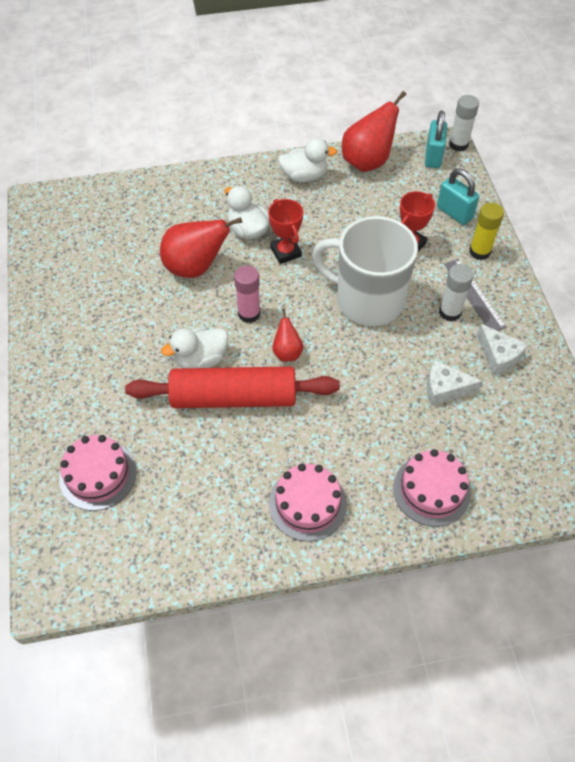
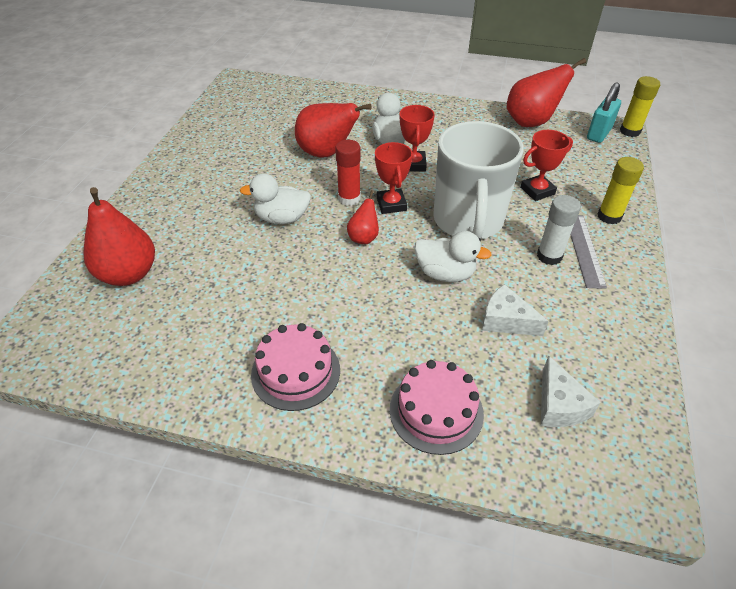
camera: 25 degrees right, 10 degrees down
pink cake [59,435,136,511] -> red pear [83,187,155,286]
red rolling pin [125,366,340,408] -> none
pink glue stick [234,266,260,323] -> red glue stick [335,140,361,206]
white duck [278,138,337,182] -> white duck moved to [414,231,492,282]
white mug [312,216,418,326] -> white mug turned 135 degrees counterclockwise [433,121,524,239]
turquoise padlock [437,168,479,225] -> none
white glue stick [449,95,479,152] -> yellow glue stick [620,76,660,137]
white cheese [477,324,528,375] -> white cheese moved to [541,356,601,427]
none -> red trophy [375,142,413,214]

